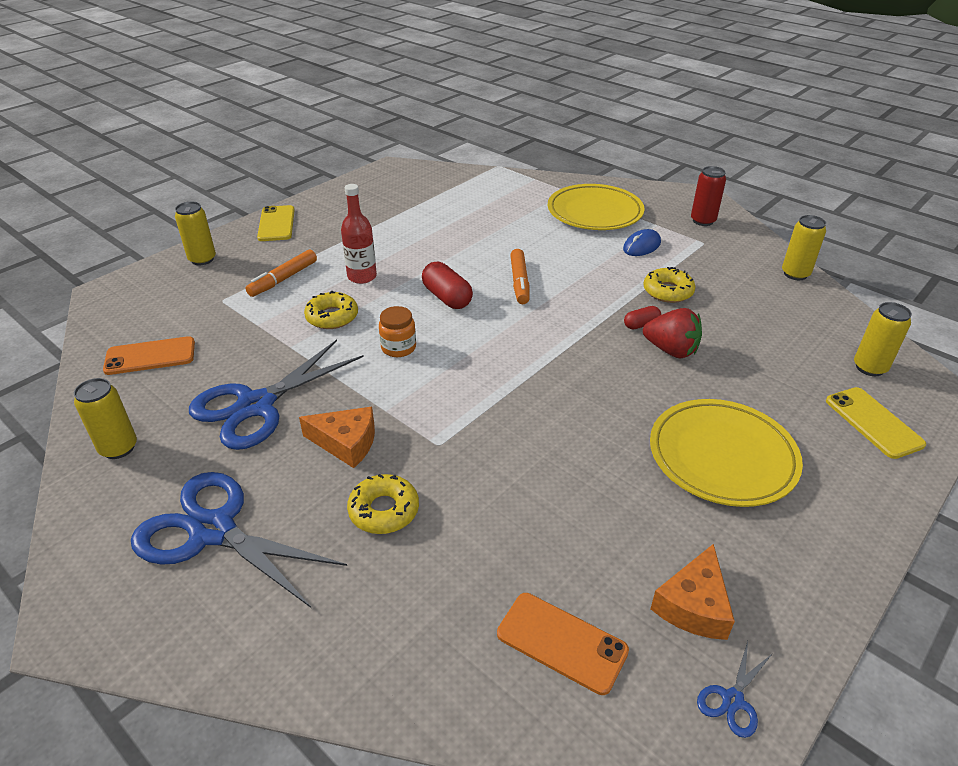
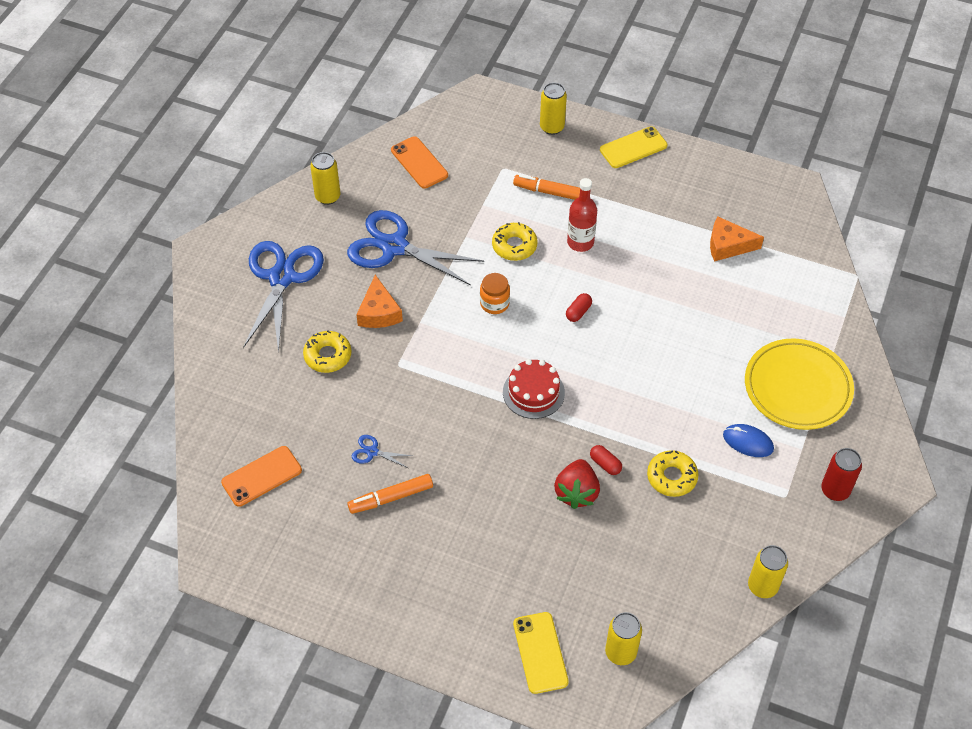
camera: 70 degrees right, 15 degrees up
red capsule [422,262,473,309] -> red capsule [566,293,592,322], size x0.57
orange phone [497,593,629,695] -> orange phone turned 45 degrees clockwise [221,446,302,507]
orange marker [510,249,530,304] -> orange marker moved to [347,474,433,514]
yellow plate [650,399,803,507] -> none
orange cheese [651,544,735,640] -> orange cheese moved to [710,217,764,262]
blue scissors [697,641,773,738] -> blue scissors moved to [352,435,412,468]
yellow phone [826,387,926,459] -> yellow phone turned 60 degrees counterclockwise [513,612,569,694]
none -> red cake [503,359,565,419]

